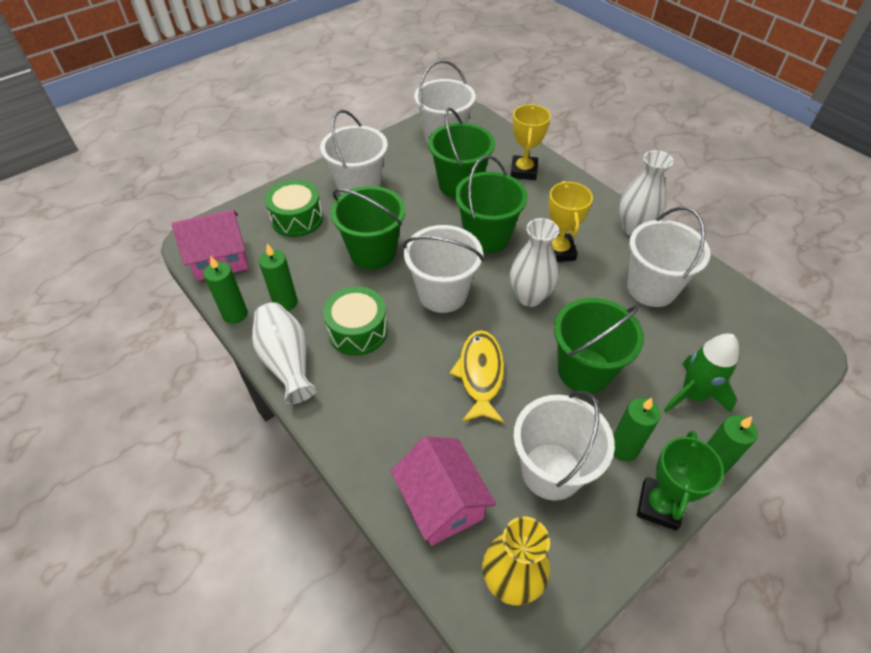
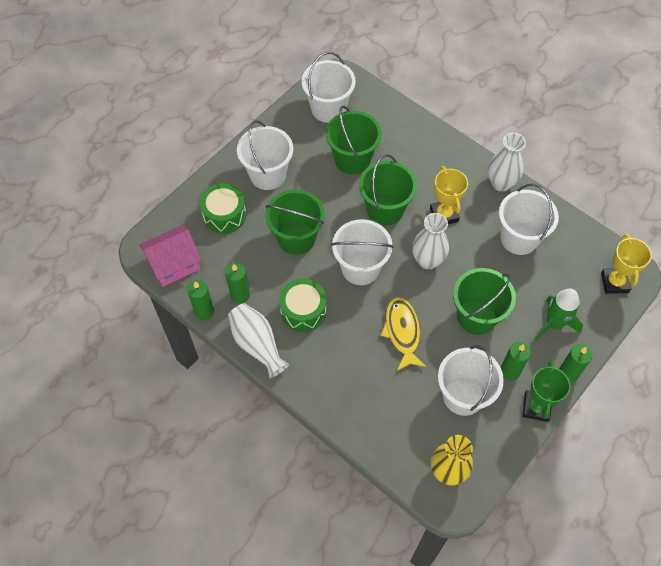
camera: 10 degrees left, 10 degrees up
pink house [391,436,496,546] -> none
yellow trophy [511,104,551,180] -> yellow trophy moved to [601,234,652,294]

